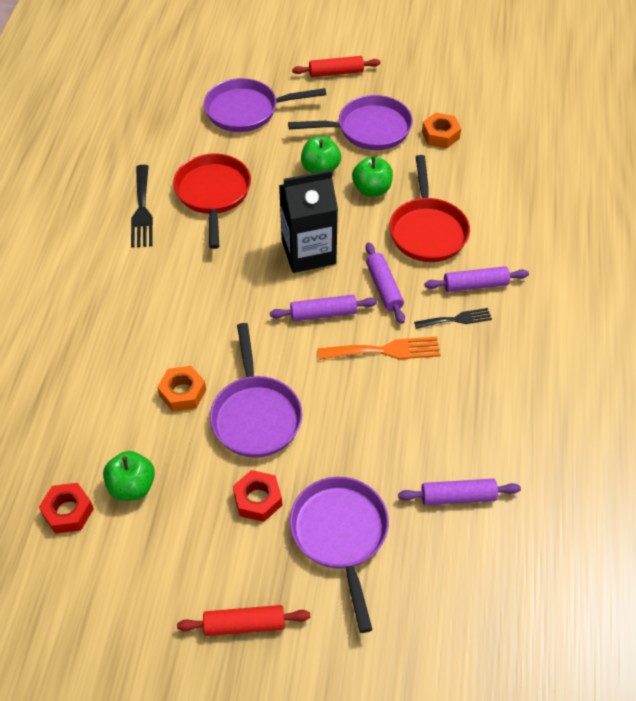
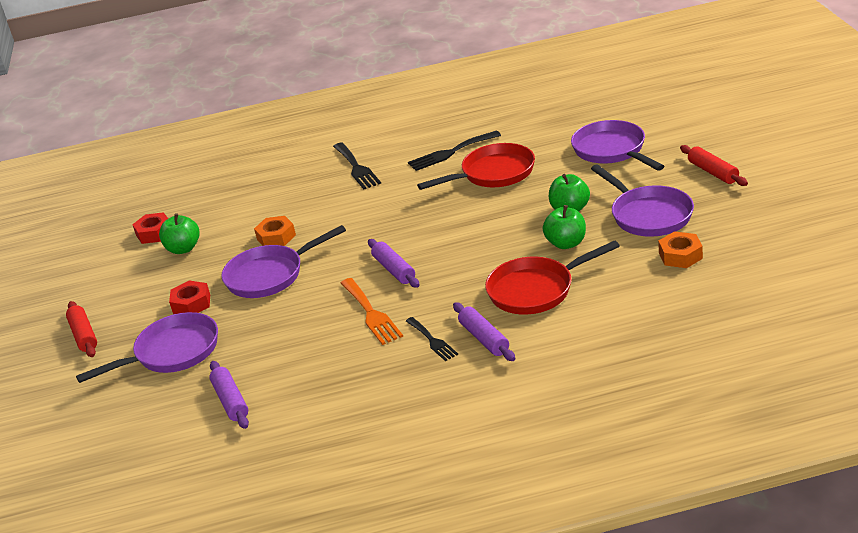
camera: 75 degrees right, 20 degrees down
black carton [279,170,338,273] -> none
purple rolling pin [365,242,405,324] -> none
none -> black fork [333,142,381,189]

